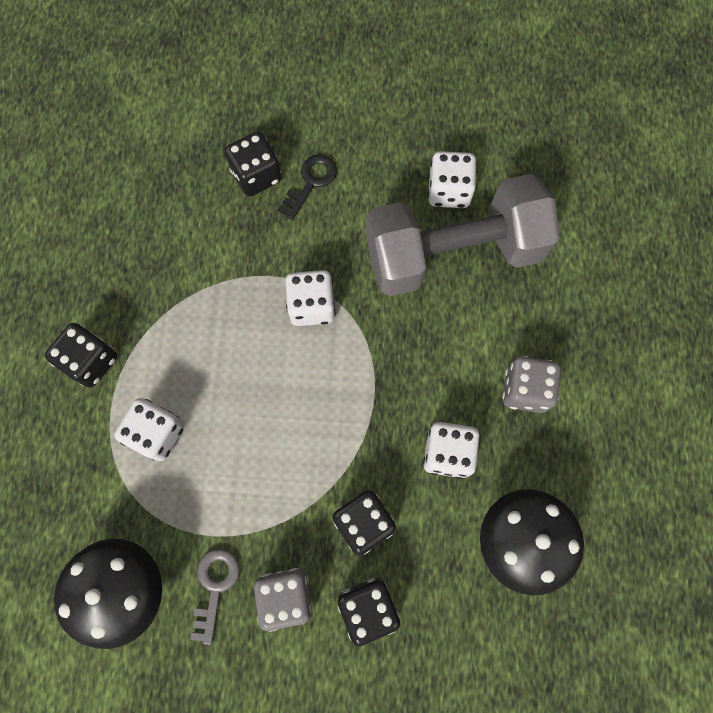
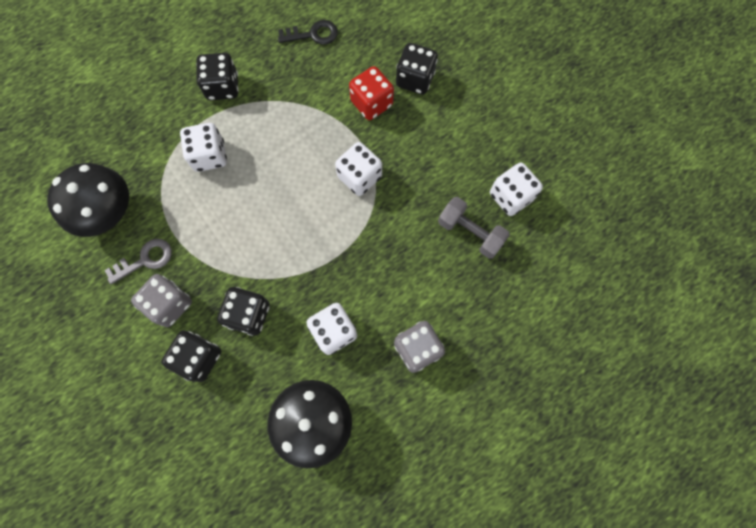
camera: 50 degrees right, 0 degrees up
black key [278,155,337,220] -> black key moved to [278,20,338,45]
grey dumbbell [366,174,560,296] -> grey dumbbell [438,197,510,259], size x0.47
none -> red dice [349,66,394,120]

